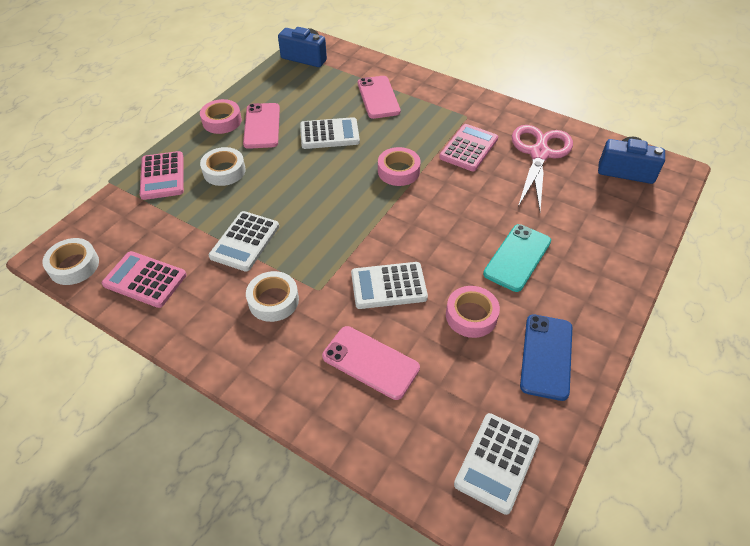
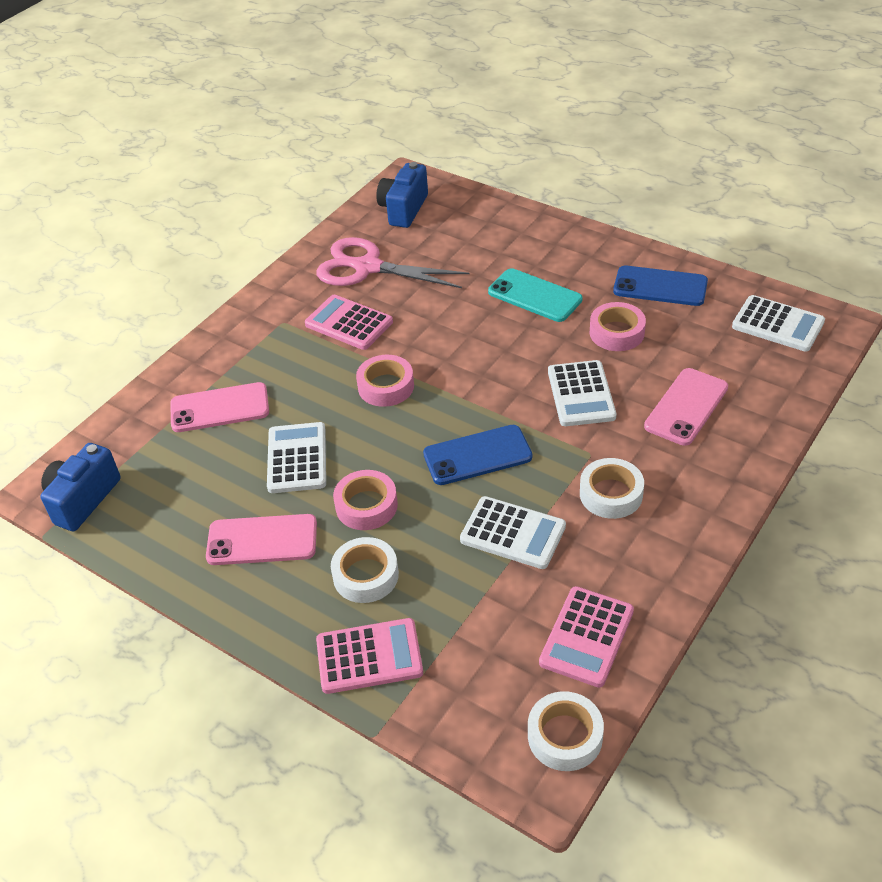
camera: 85 degrees left, 5 degrees down
pink tape [200,99,242,134] -> pink tape moved to [333,470,398,530]
none -> blue phone [423,425,532,485]

